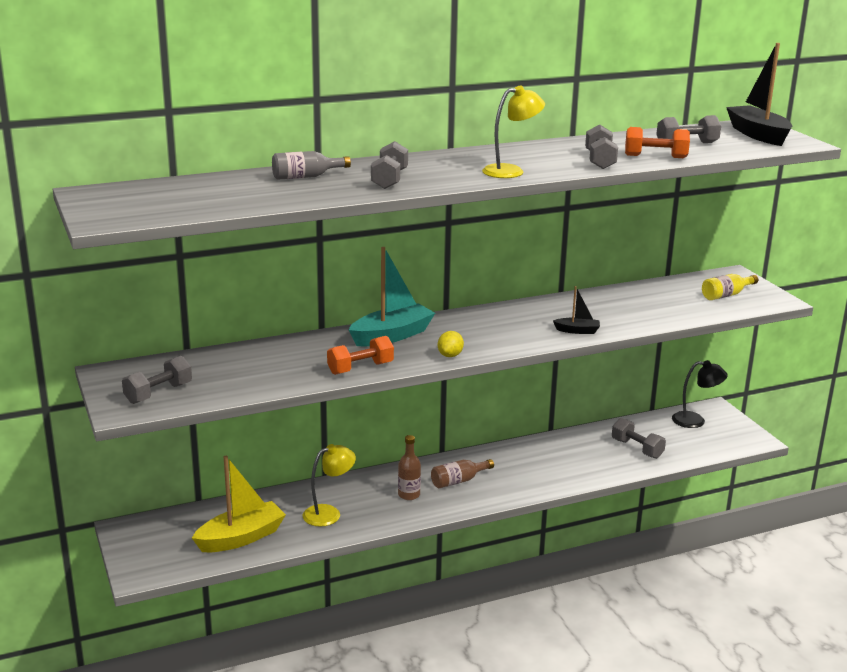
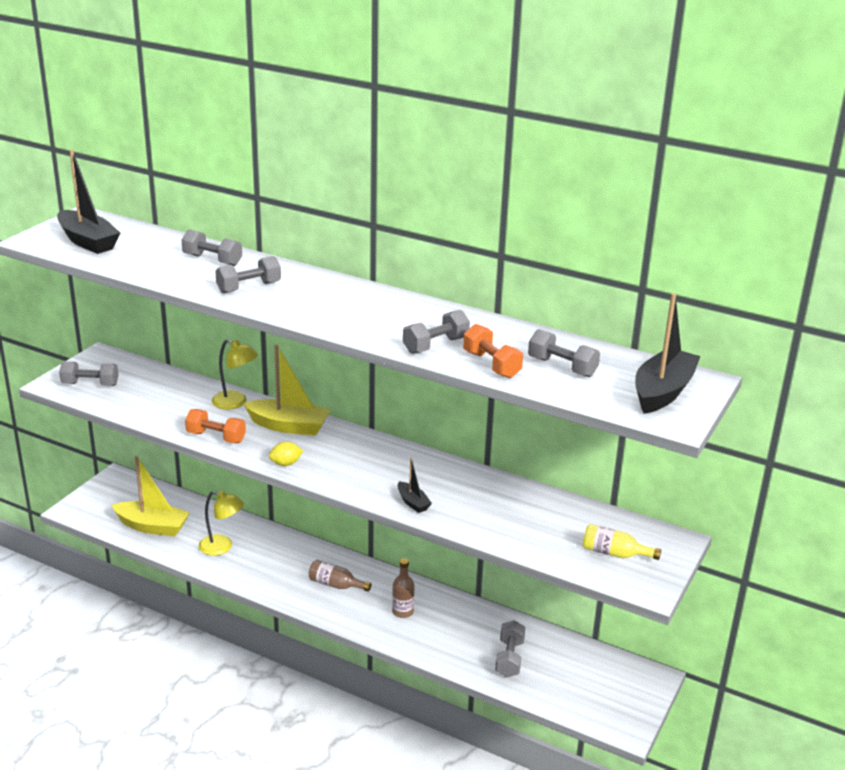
camera: 50 degrees right, 5 degrees up
grey bottle [272,151,351,180] -> grey dumbbell [182,229,242,266]
turquoise boat [349,247,435,346] -> yellow boat [243,345,331,436]
brown bottle [398,435,421,500] -> brown bottle moved to [392,558,415,618]
yellow lamp [482,85,545,178] -> yellow lamp moved to [212,339,258,410]
black lamp [672,360,728,428] -> none
none -> black boat [57,150,120,254]

